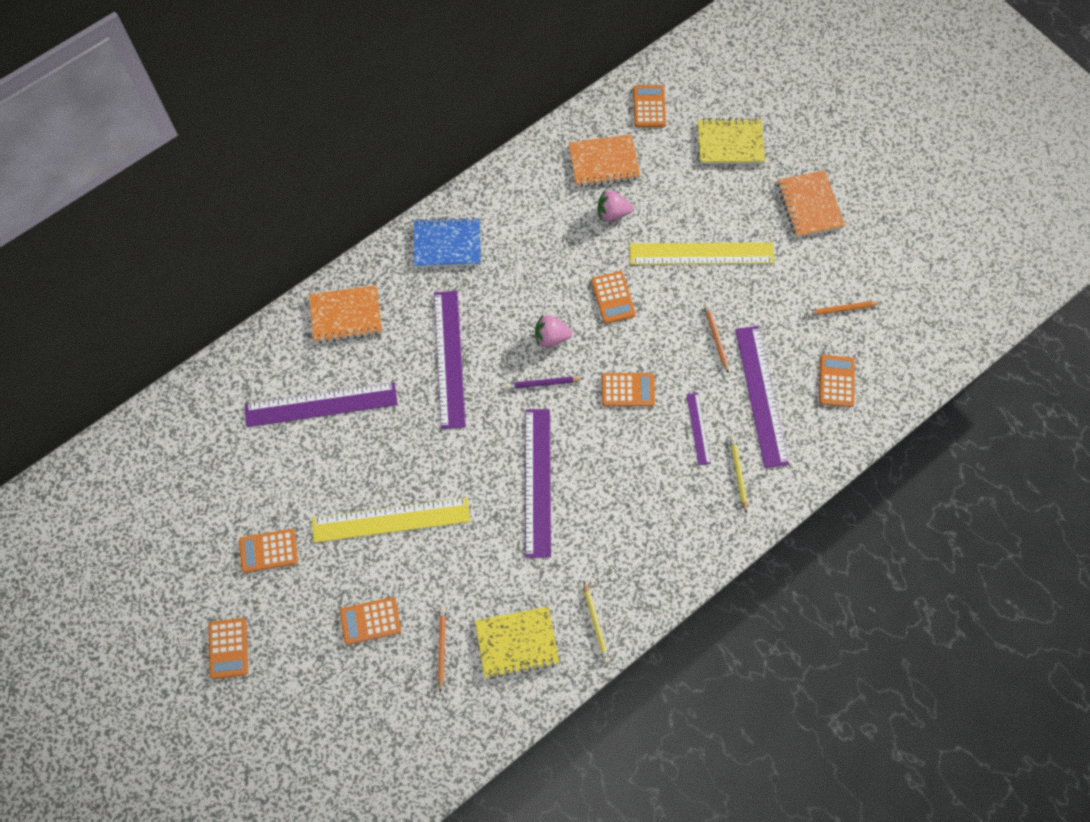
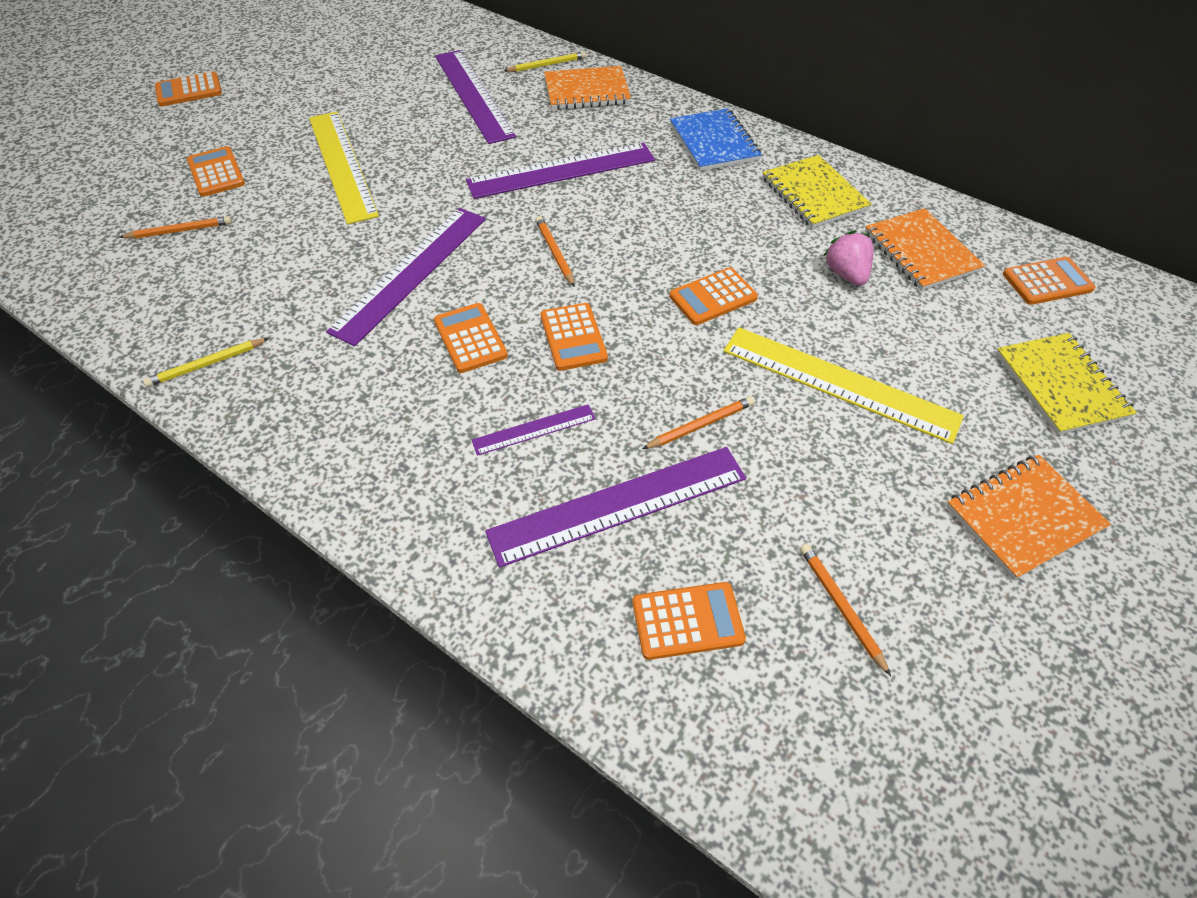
camera: 75 degrees right, 15 degrees down
orange calculator [239,529,298,573] -> orange calculator moved to [434,303,508,373]
orange notebook [309,285,382,343] -> orange notebook turned 75 degrees counterclockwise [544,66,631,110]
yellow notebook [475,607,560,679] -> yellow notebook moved to [762,155,872,228]
purple pencil [506,377,584,389] -> orange pencil [536,216,575,287]
purple ruler [525,409,551,558] -> purple ruler turned 45 degrees counterclockwise [326,208,486,346]
pink strawberry [535,315,572,347] -> none
yellow ruler [630,242,775,265] -> yellow ruler turned 45 degrees counterclockwise [724,327,964,444]
yellow pencil [730,436,747,514] -> yellow pencil moved to [504,51,586,72]

